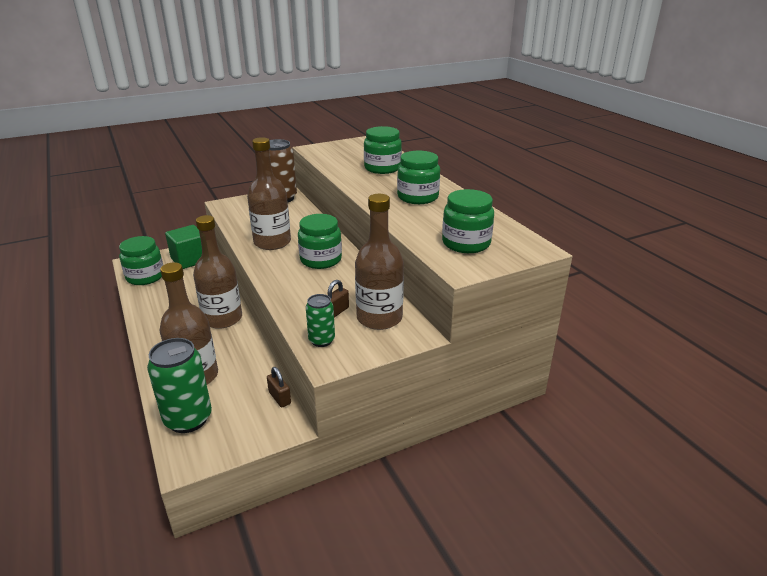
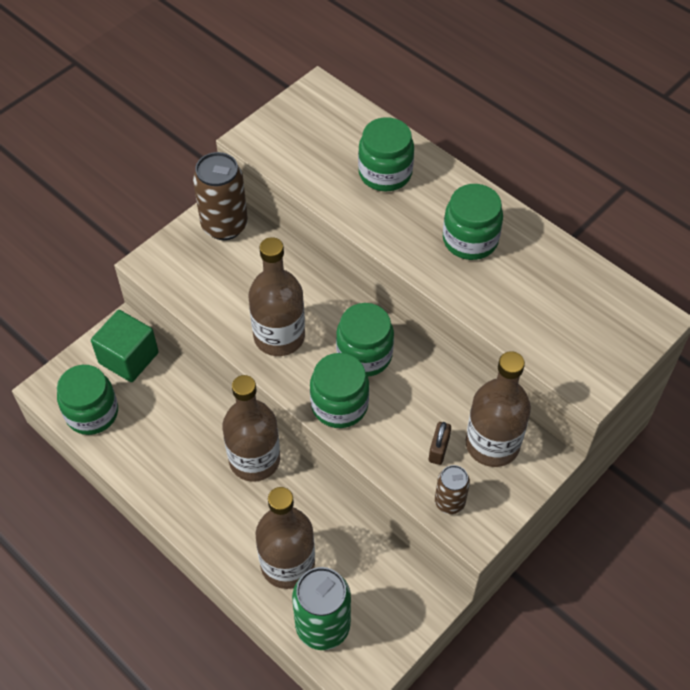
camera: 20 degrees left, 25 degrees up
brown padlock [267,367,291,407] -> none
green can [306,294,335,347] -> brown can [435,465,470,514]
green jar [442,189,494,253] -> green jar moved to [310,353,369,428]

